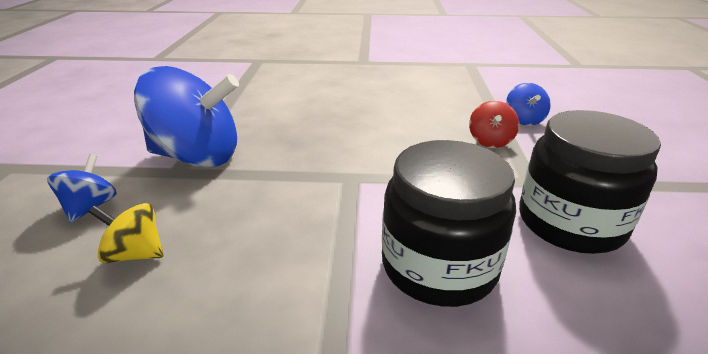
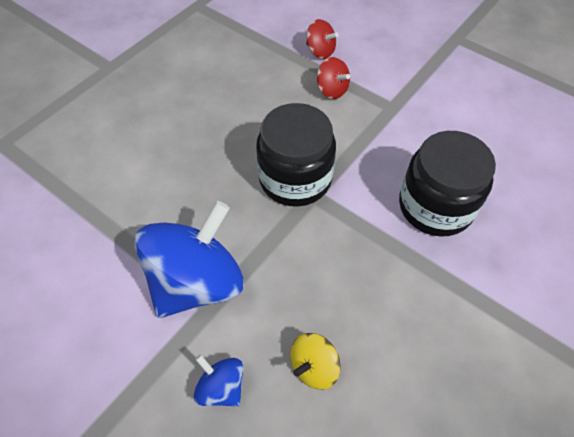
camera: 55 degrees left, 25 degrees up
blue spinning top [506,83,551,126] -> red spinning top [306,19,339,59]
black jar [519,110,661,254] -> black jar moved to [256,103,336,207]

